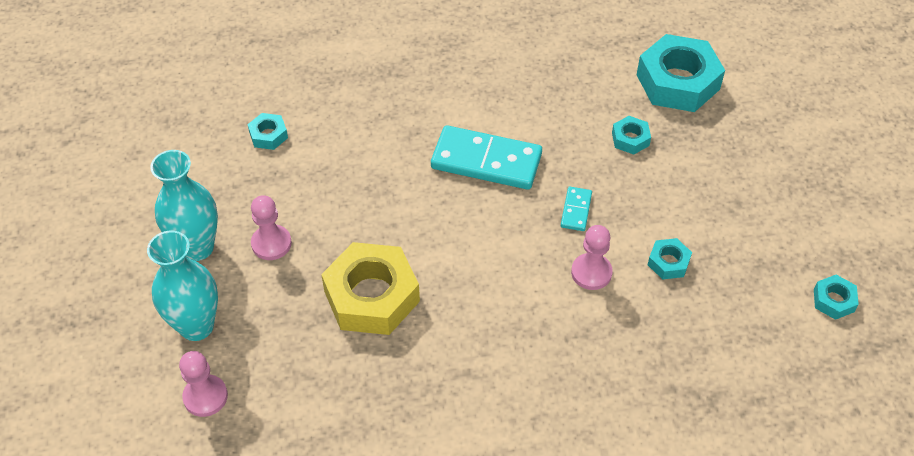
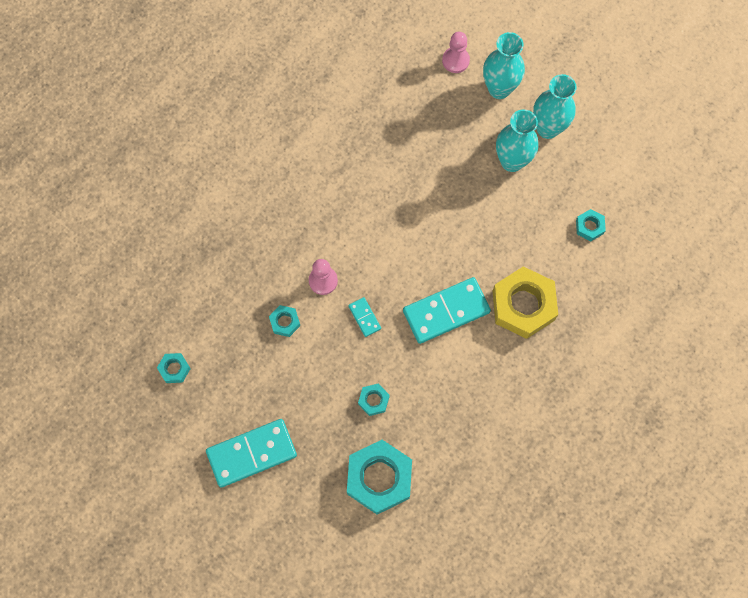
camera: 140 degrees right, 20 degrees up
pink pawn [251,195,292,260] -> turquoise vase [496,109,539,172]
yellow nut [321,242,420,335] -> yellow nut moved to [493,266,558,339]
none -> turquoise domino [206,419,297,487]

